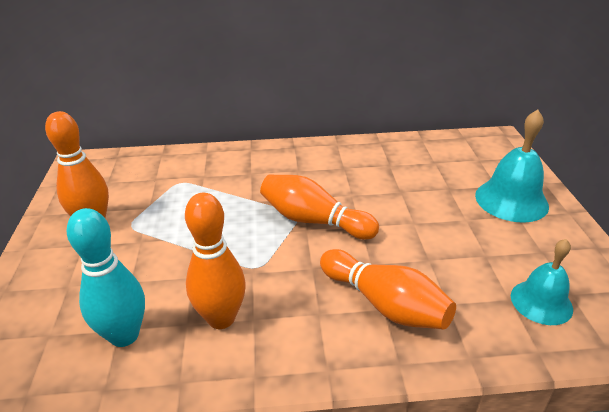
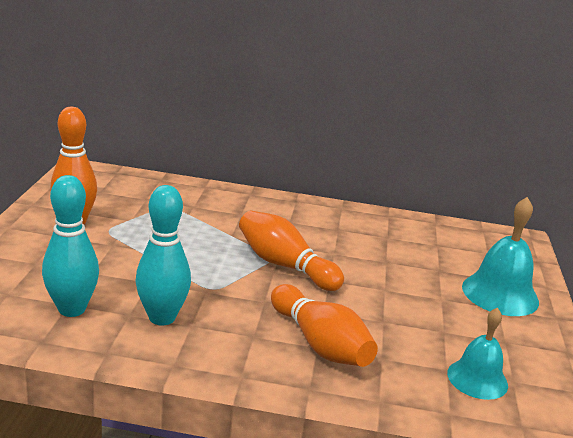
camera: 10 degrees right, 10 degrees down
orange bowling pin [185,193,246,329] -> turquoise bowling pin [135,185,191,326]

